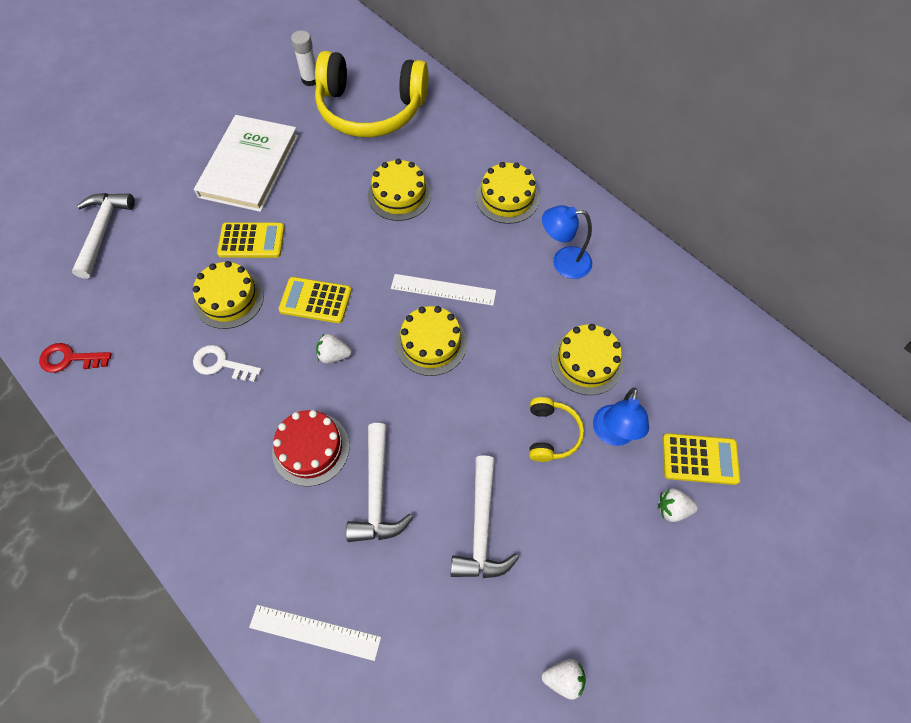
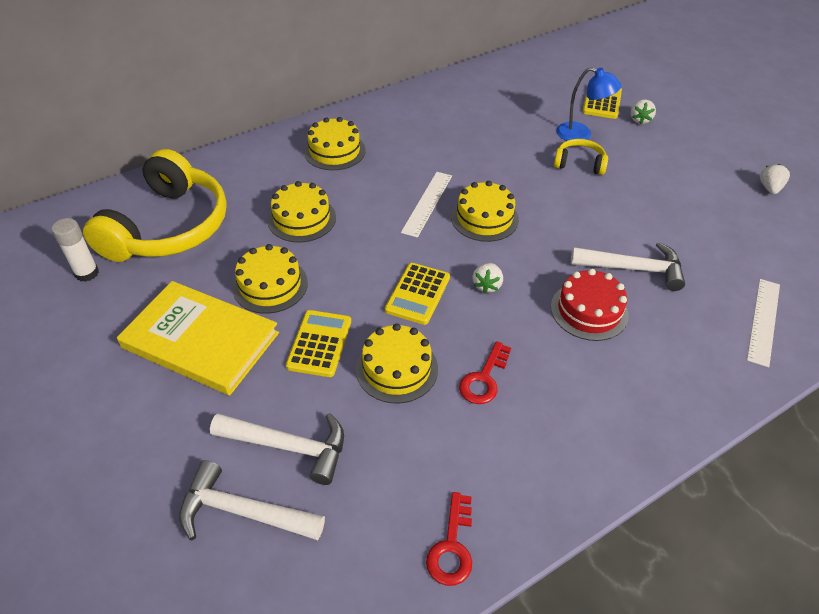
camera: 80 degrees left, 15 degrees down
white key [193,345,262,382] -> red key [459,341,511,404]
white book [194,115,298,212] -> yellow book [117,281,279,395]
white hammer [451,455,519,578] -> white hammer moved to [210,413,344,485]
blue lamp [542,205,592,279] -> none
yellow cake [551,324,624,395] -> yellow cake moved to [232,244,308,314]

